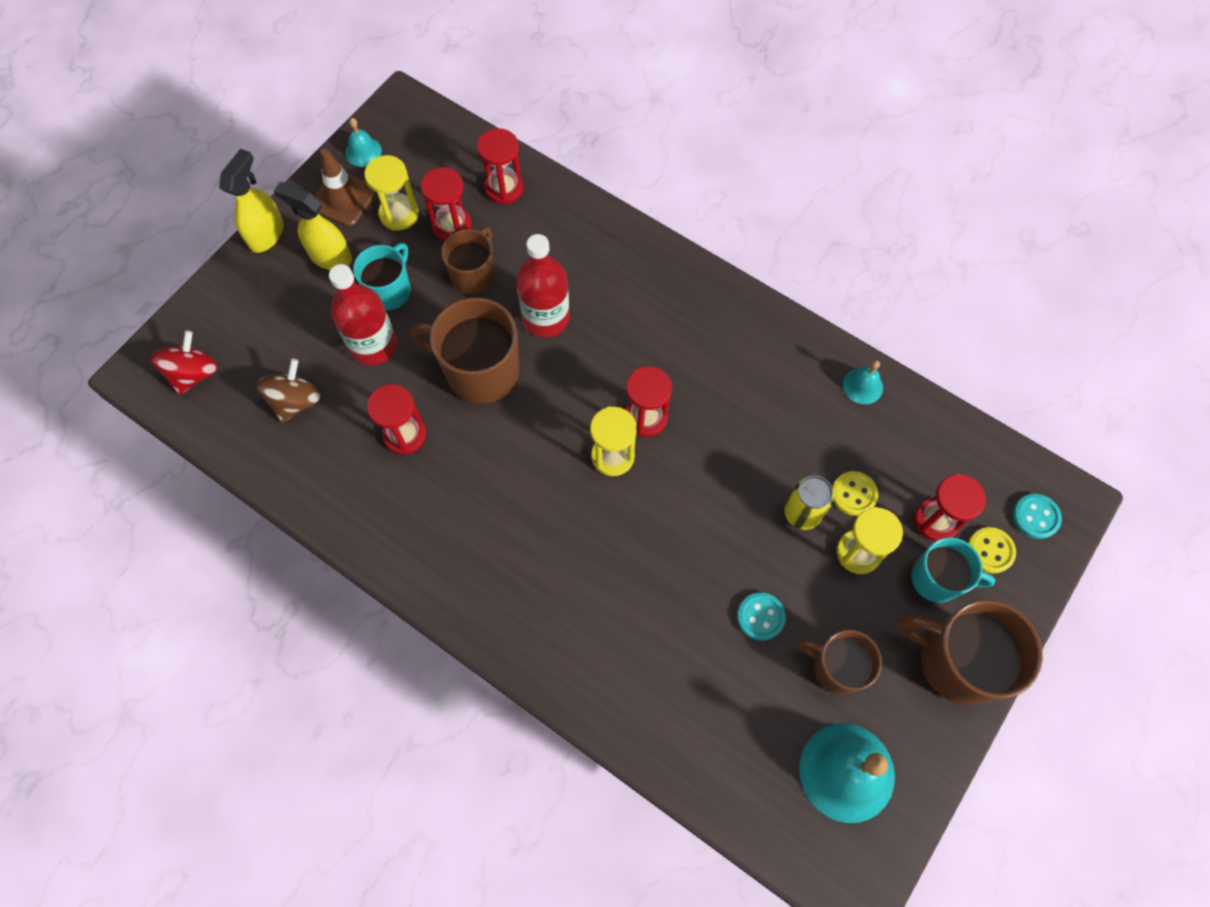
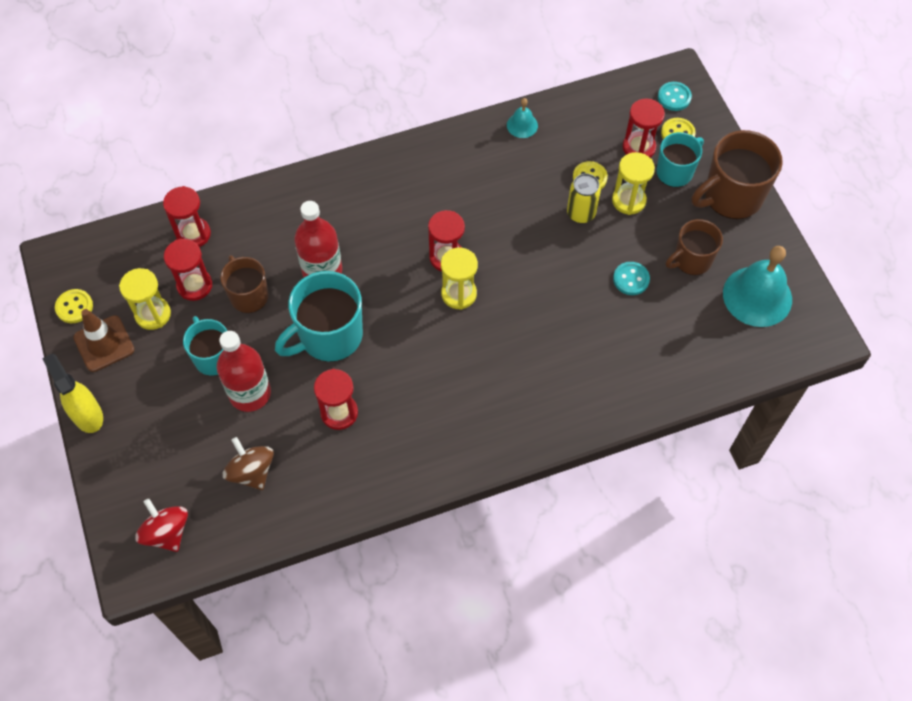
camera: 55 degrees left, 5 degrees down
yellow spray bottle [274,182,352,270] -> none
turquoise bell [345,118,382,167] -> yellow button [55,289,93,323]
brown mug [410,297,519,404] -> turquoise mug [275,271,363,362]

